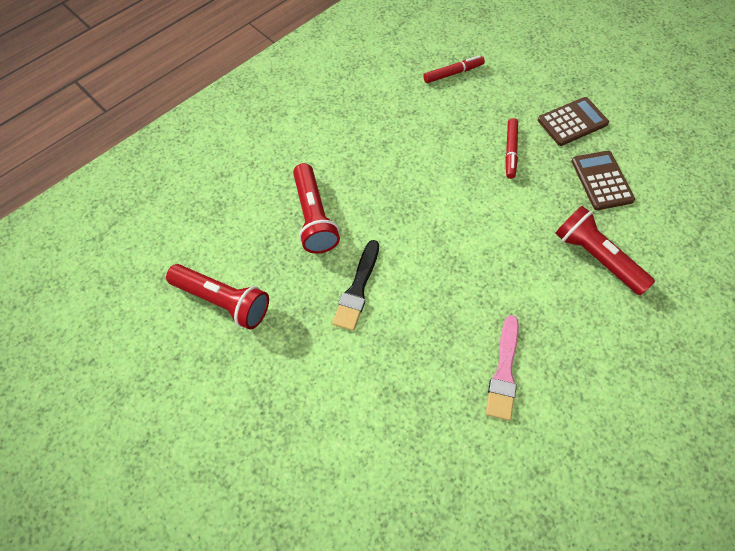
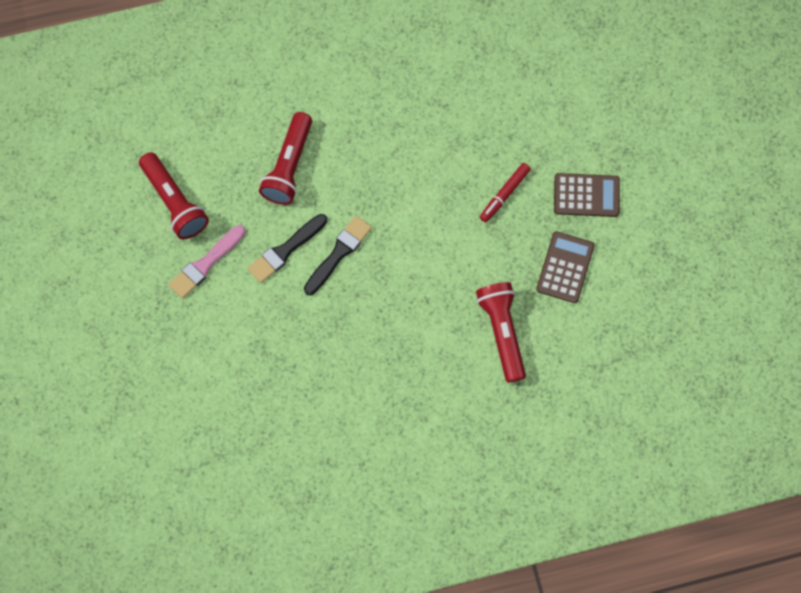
camera: 30 degrees right, 10 degrees up
red marker [423,55,485,83] -> none
pink brush [486,315,519,421] -> pink brush moved to [168,225,246,299]
none -> black brush [304,216,372,295]

